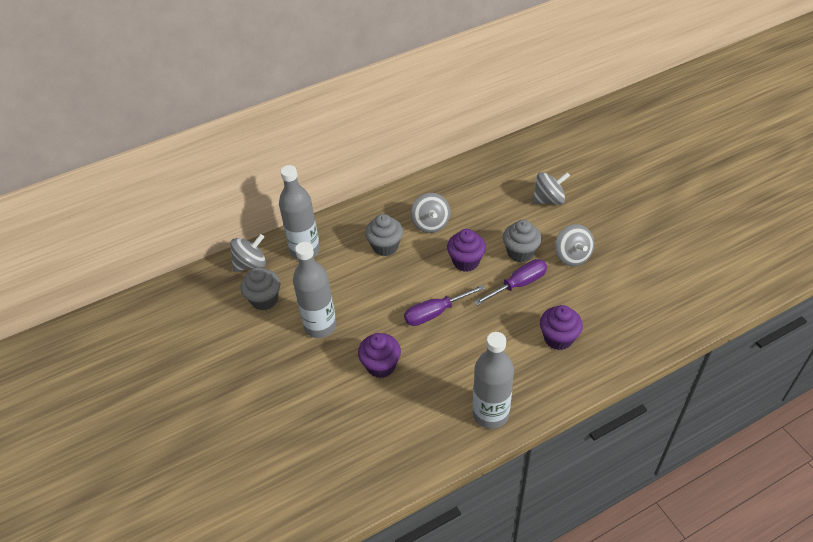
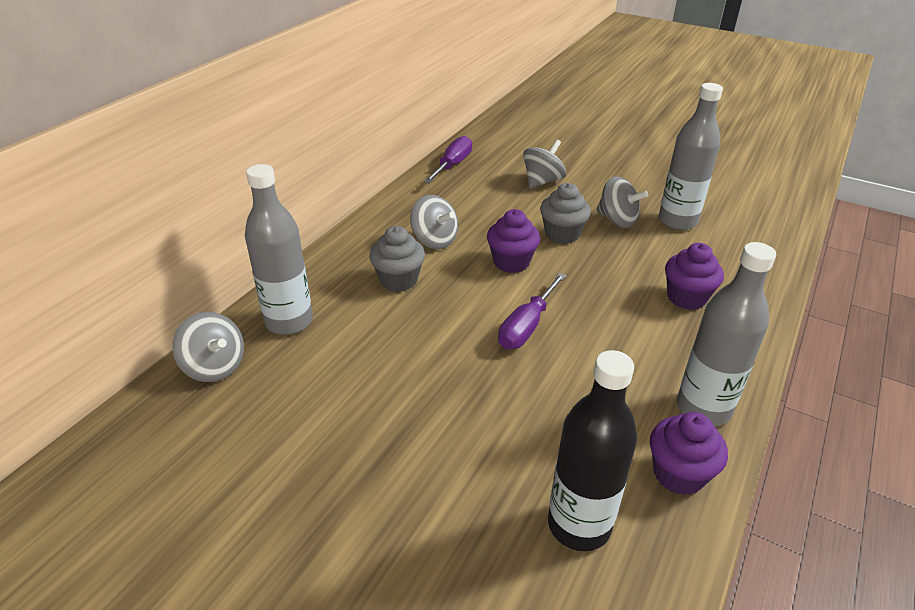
camera: 35 degrees left, 10 degrees down
grey spinning top [230,234,266,272] -> grey spinning top turned 105 degrees clockwise [172,312,244,382]
grey cupcake [241,267,280,310] -> none
grey bottle [293,242,337,338] -> grey bottle moved to [659,83,723,230]
purple cupcake [358,333,401,378] -> purple cupcake moved to [650,412,728,495]
purple screwdriver [474,259,547,306] -> purple screwdriver moved to [424,136,472,183]
none -> black bottle [548,350,637,551]

